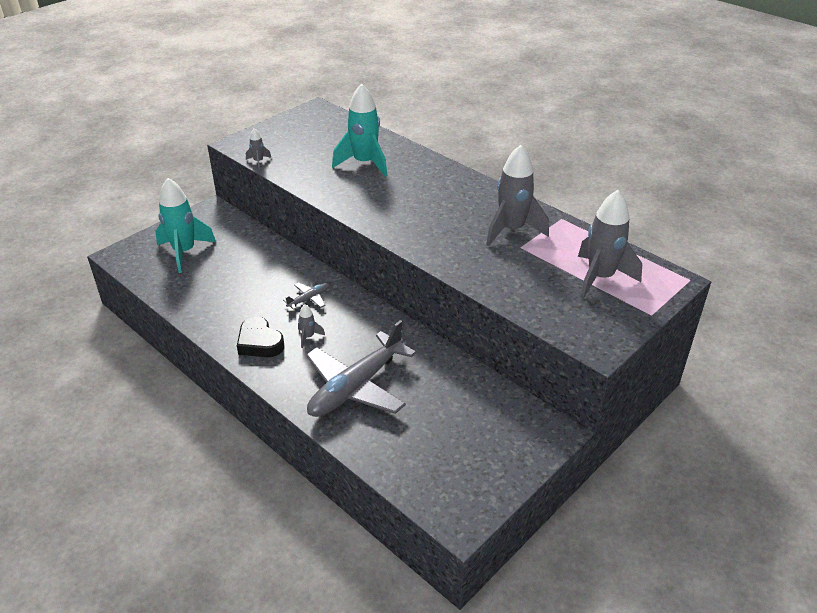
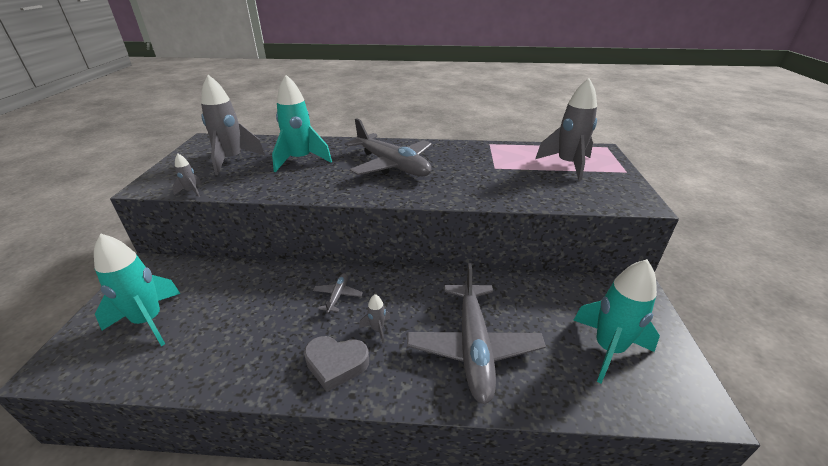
camera: 40 degrees left, 5 degrees down
black heart [237,317,284,357] -> grey heart [304,336,369,392]
grey rocket [486,145,549,246] -> grey rocket moved to [201,75,265,175]
none -> grey plane [345,118,432,176]
none -> turquoise rocket [573,259,660,383]

